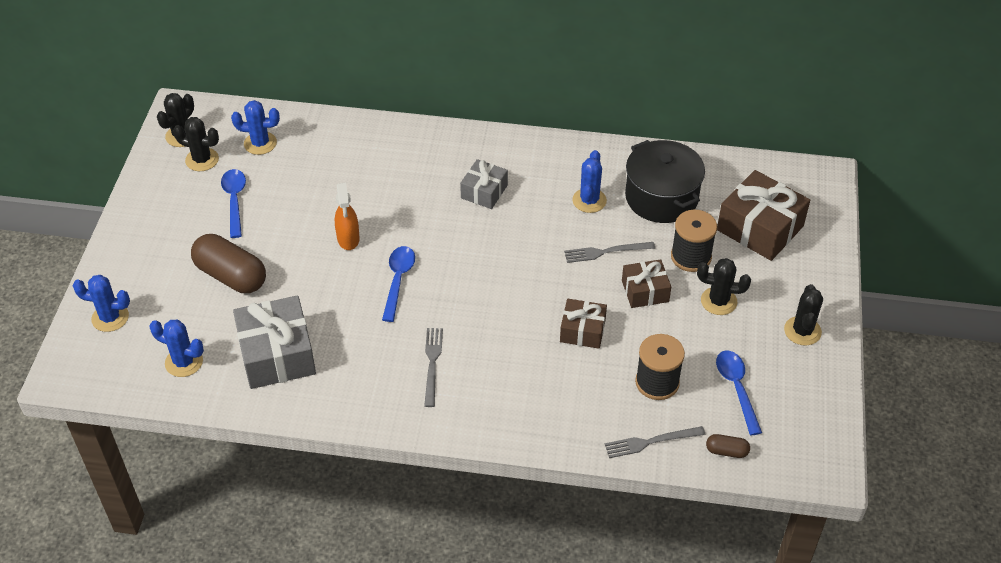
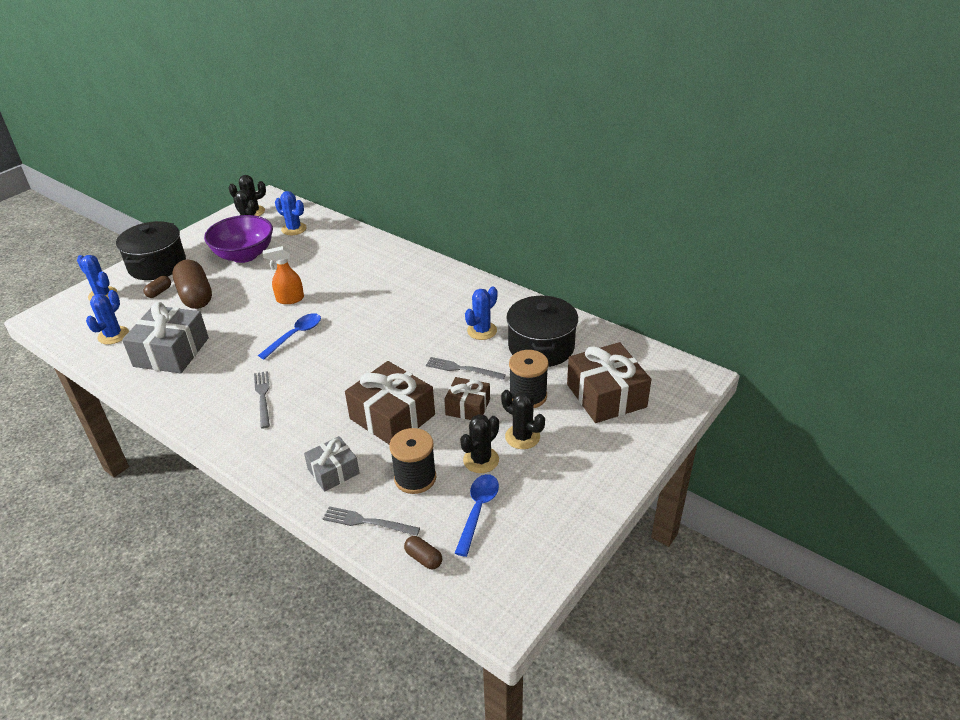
camera: 30 degrees right, 10 degrees down
blue cactus [149,320,204,377] -> blue cactus turned 60 degrees clockwise [86,290,129,345]
blue spoon [221,169,246,238] -> purple bowl [204,215,273,263]
orange spray bottle [335,183,360,250] -> orange spray bottle turned 60 degrees clockwise [263,246,304,304]
grey fork [424,328,443,407] -> grey fork turned 45 degrees counterclockwise [254,371,270,428]
grey gift [460,159,508,209] -> grey gift moved to [304,436,360,492]
brown gift [560,299,607,349] -> brown gift [345,361,435,444], size x1.72
black cactus [784,284,823,345] -> black cactus moved to [460,414,499,473]
none -> black pot [116,221,186,280]
none -> brown capsule [144,276,171,298]

